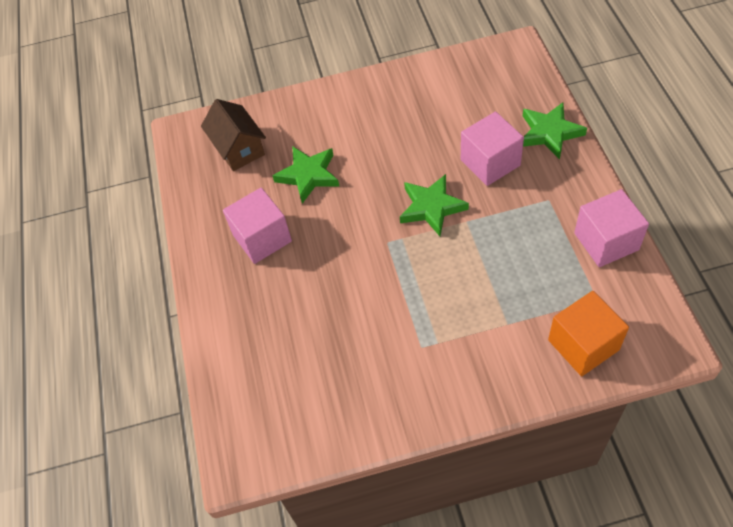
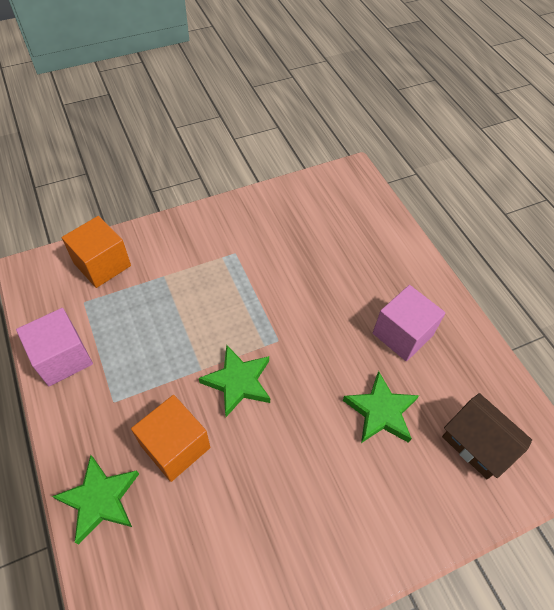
camera: 160 degrees right, 0 degrees up
pink cube [461,111,524,186] -> orange cube [131,395,210,482]

